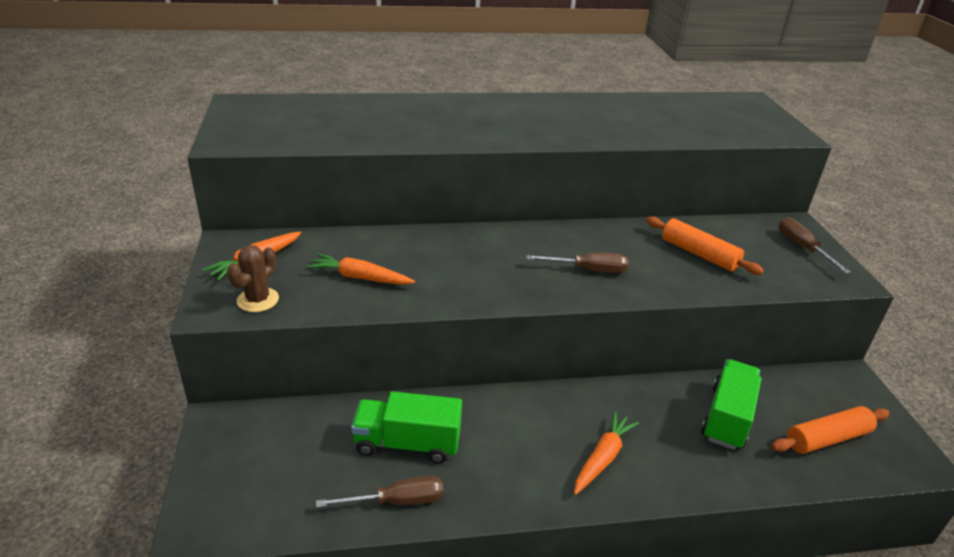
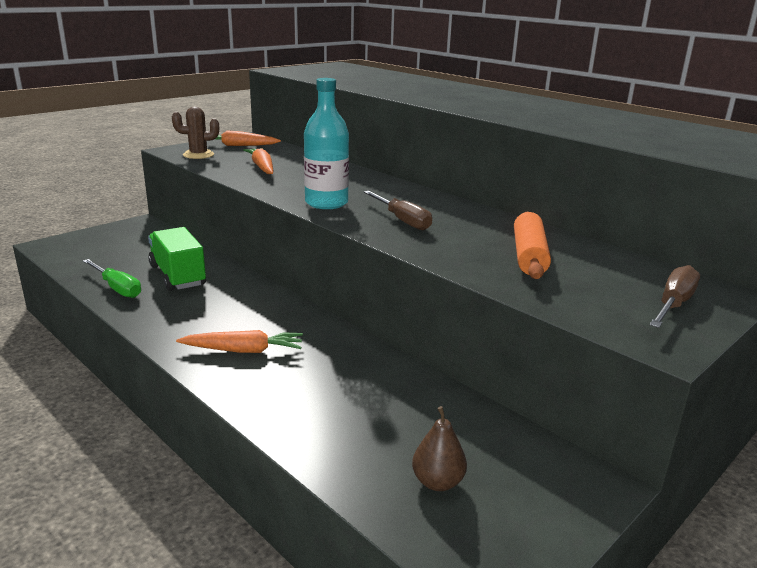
camera: 55 degrees right, 10 degrees down
brown screwdriver [316,476,443,508] -> green screwdriver [83,259,141,298]
green truck [701,359,761,450] -> none
orange rolling pin [771,406,890,454] -> brown pear [412,406,467,491]
none -> turquoise bottle [304,78,349,209]

